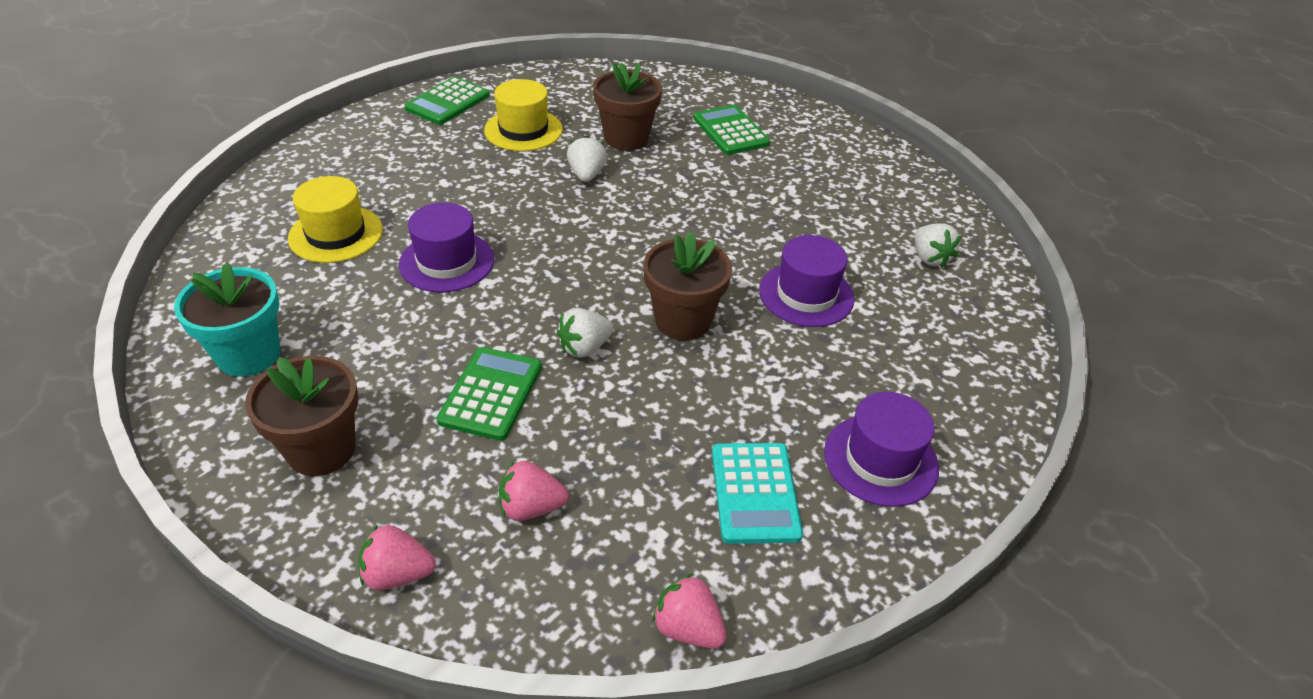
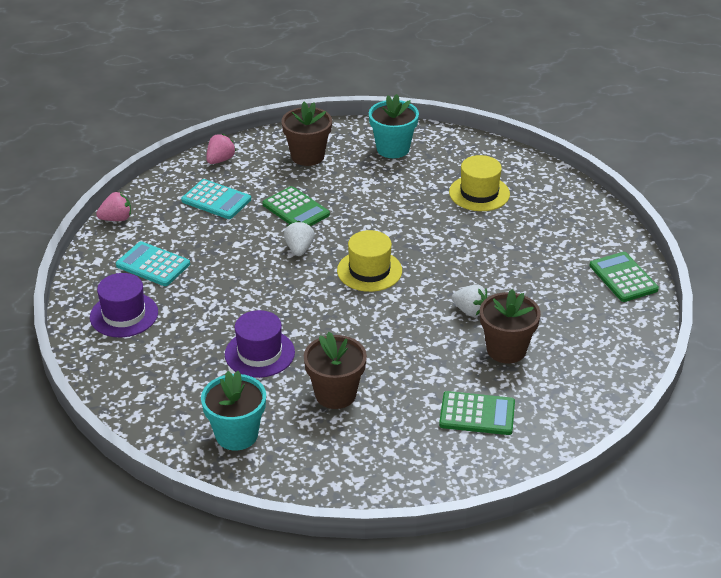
camera: 125 degrees right, 5 degrees down
purple hat [399,203,494,293] -> none
yellow hat [484,79,563,151] -> yellow hat moved to [337,230,402,292]
pink strawberry [499,461,569,521] -> turquoise calculator [181,179,251,219]
brown flower pot [644,231,732,340] -> brown flower pot moved to [304,332,367,409]
white strawberry [915,223,961,268] -> turquoise flower pot [201,371,266,451]

